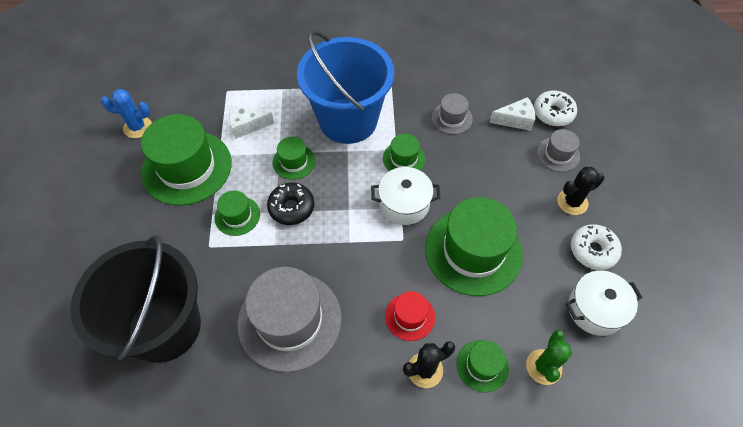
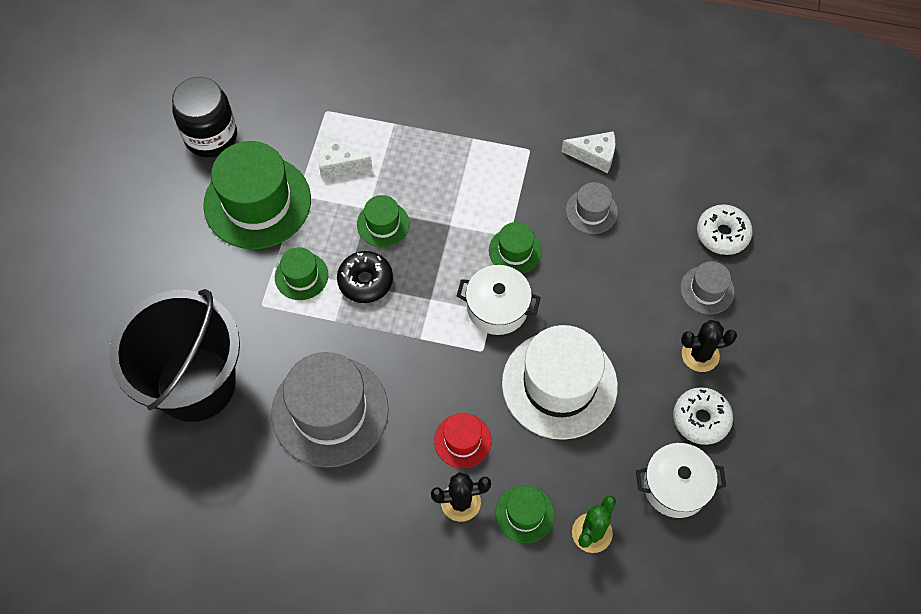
camera: 15 degrees right, 5 degrees up
blue cactus [101,89,152,138] -> black jar [172,77,237,157]
blue bucket [297,30,394,144] -> none
green hat [425,197,523,296] -> white hat [502,325,618,440]
white cheese [489,97,535,131] -> white cheese moved to [561,131,615,173]

